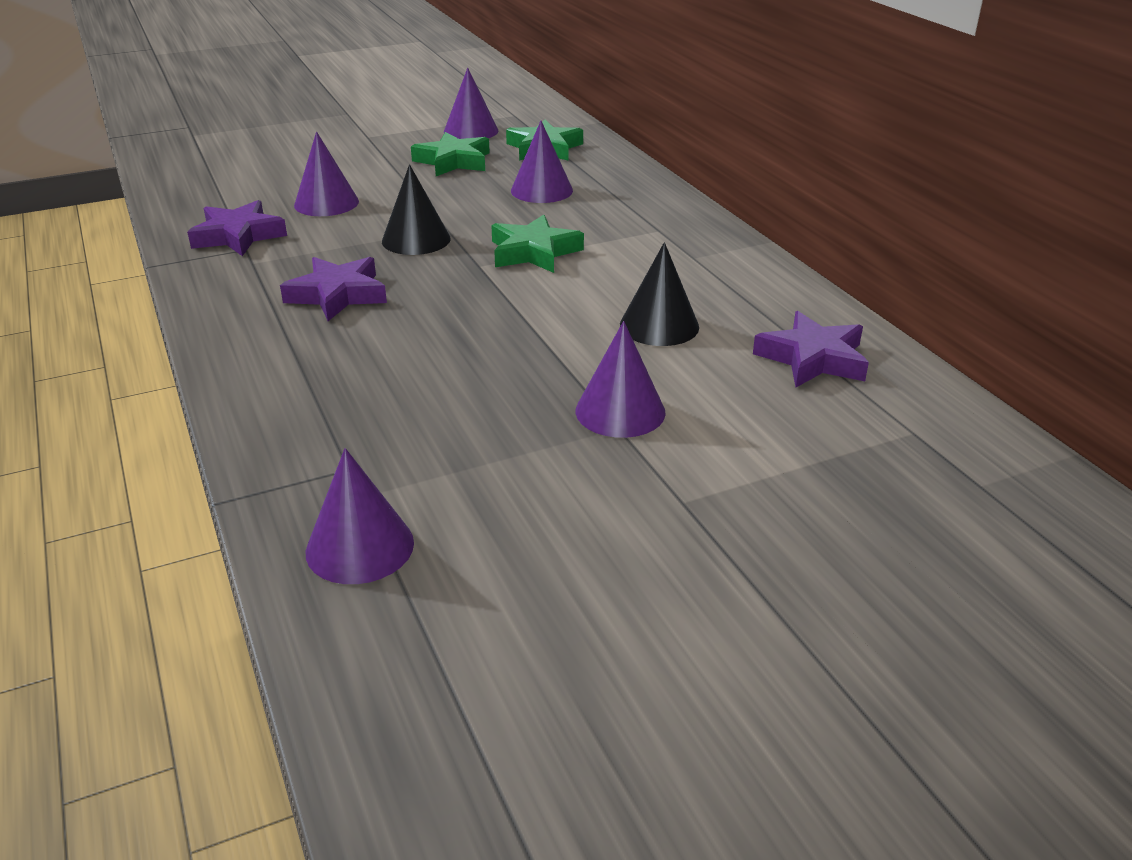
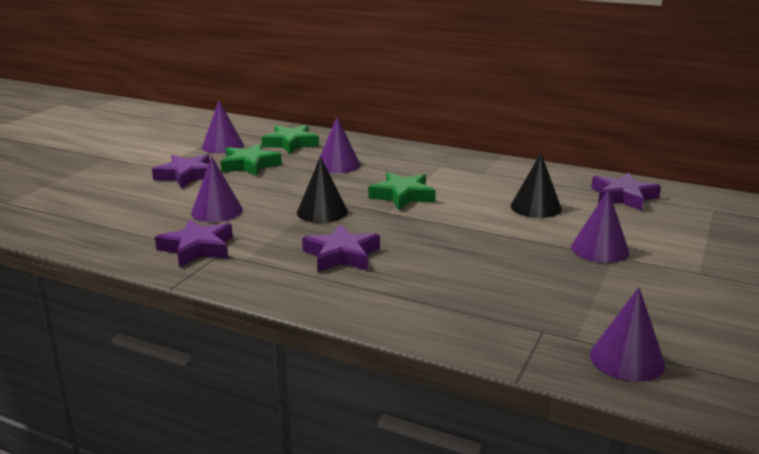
camera: 40 degrees left, 10 degrees down
none -> purple star [152,154,210,188]

